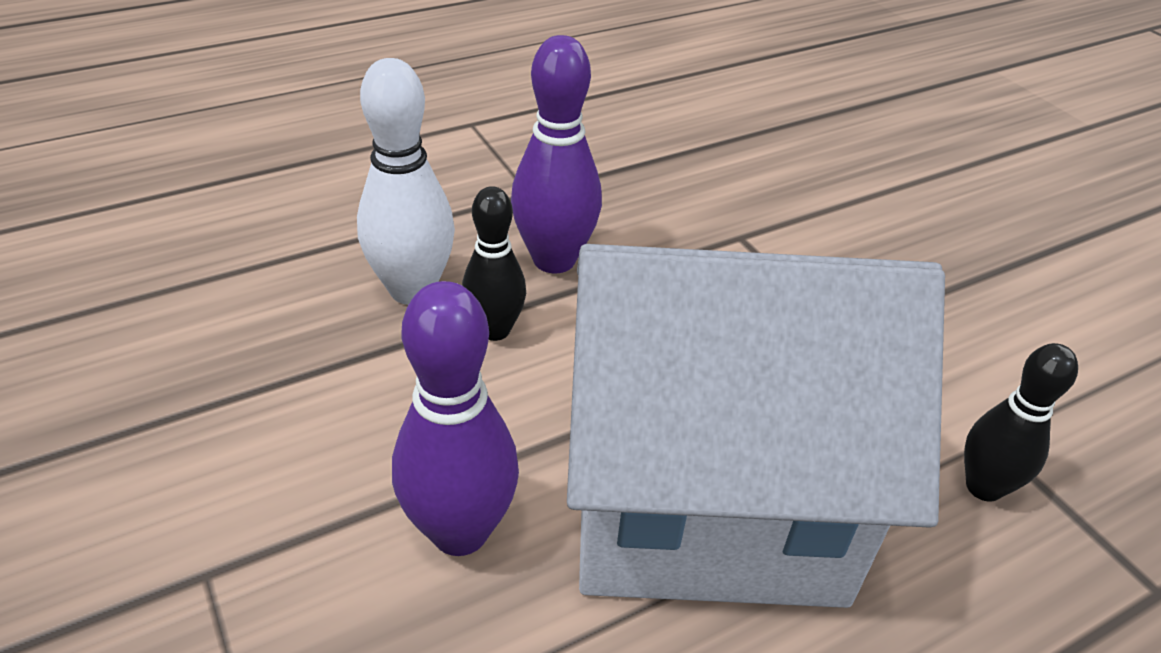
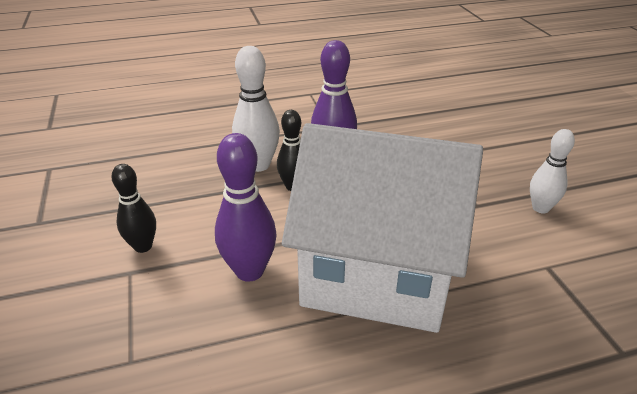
camera: 15 degrees right, 5 degrees down
black bowling pin [964,343,1078,502] -> black bowling pin moved to [112,164,156,253]
none -> white bowling pin [530,129,575,213]

